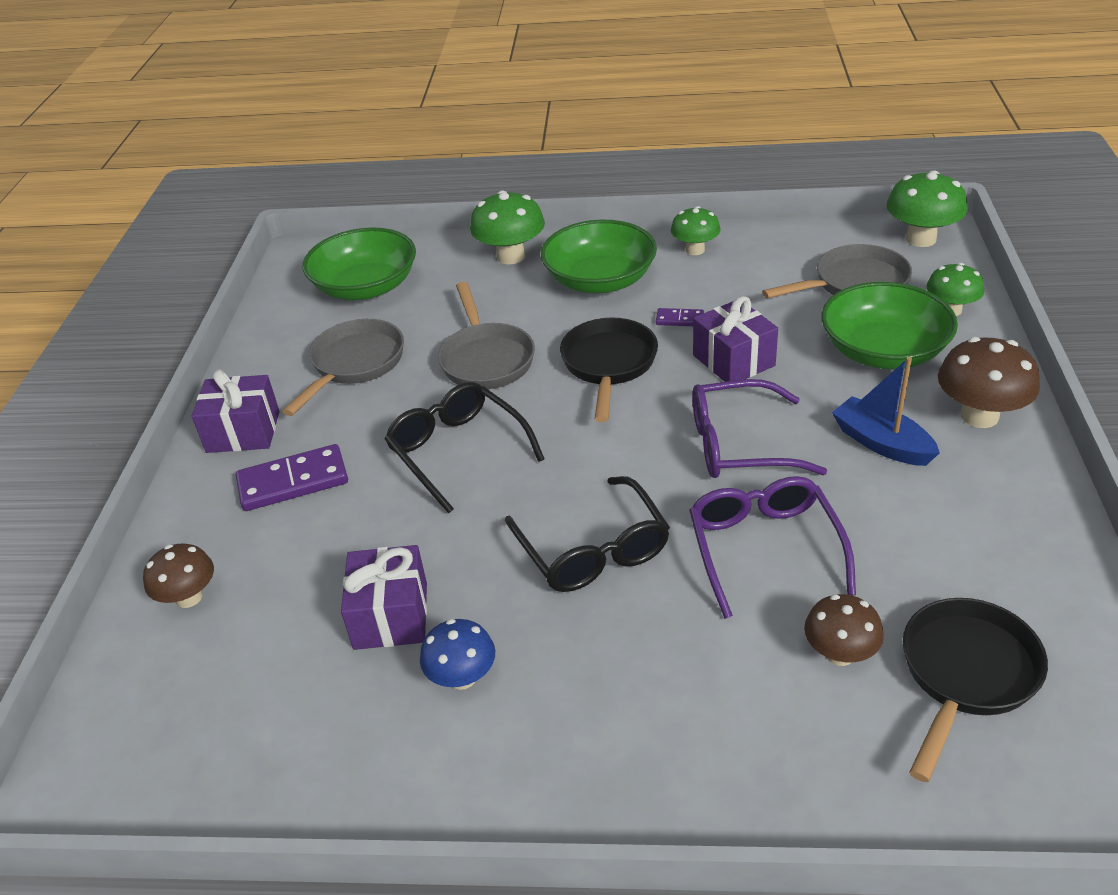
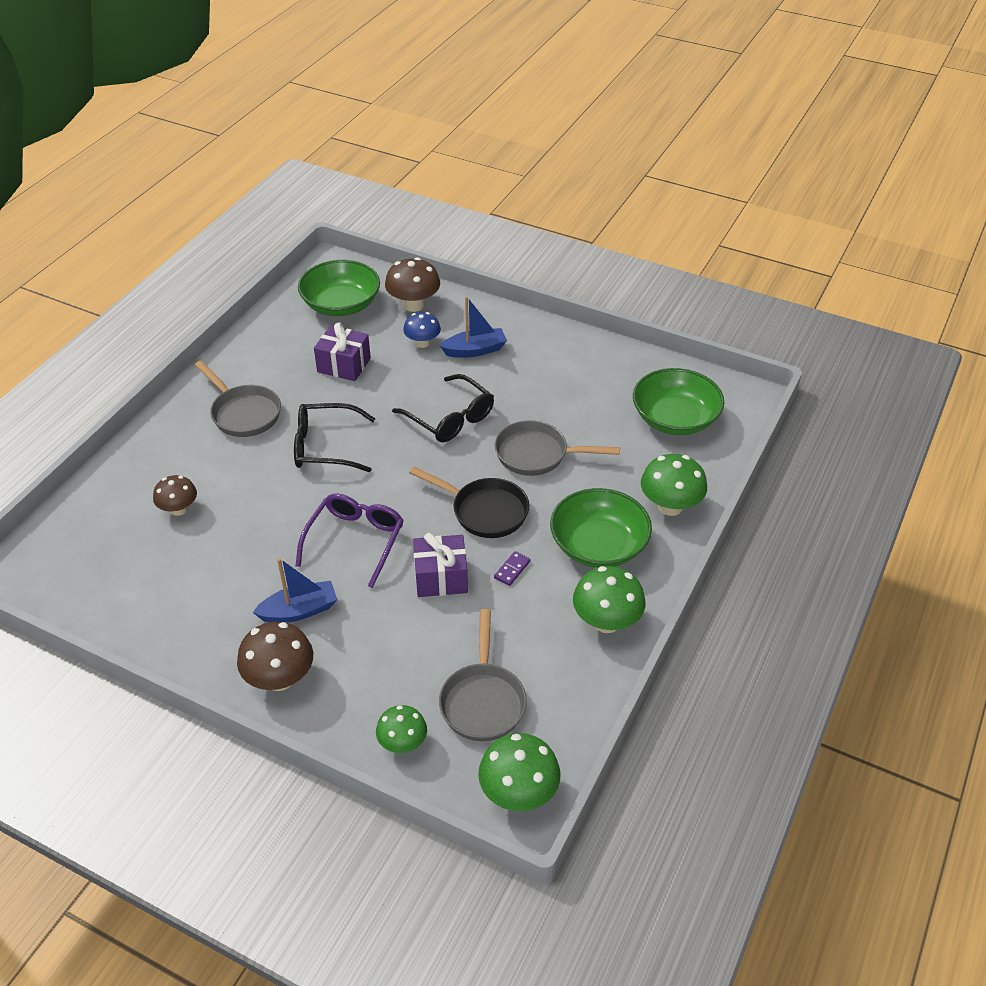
camera: 110 degrees right, 5 degrees up
brown mushroom [143,543,214,608] -> brown mushroom [385,257,440,312], size x1.53
purple gift [192,370,280,453] -> none
purple domino [236,444,348,511] -> blue boat [440,296,507,358]
grey pan [282,319,404,416] -> grey pan moved to [195,361,281,437]
black glasses [385,382,544,513] -> black glasses turned 60 degrees clockwise [392,374,494,442]
blue mushroom [420,619,495,690] -> blue mushroom moved to [403,312,441,348]
green mushroom [671,206,720,255] -> green mushroom [573,566,646,633], size x1.53
purple glasses [689,476,856,619] -> none
green bowl [821,282,958,369] -> green bowl moved to [298,260,380,316]
black pan [903,598,1048,782] -> none

